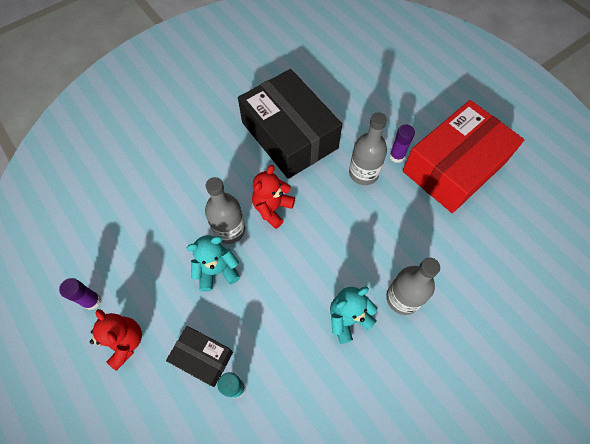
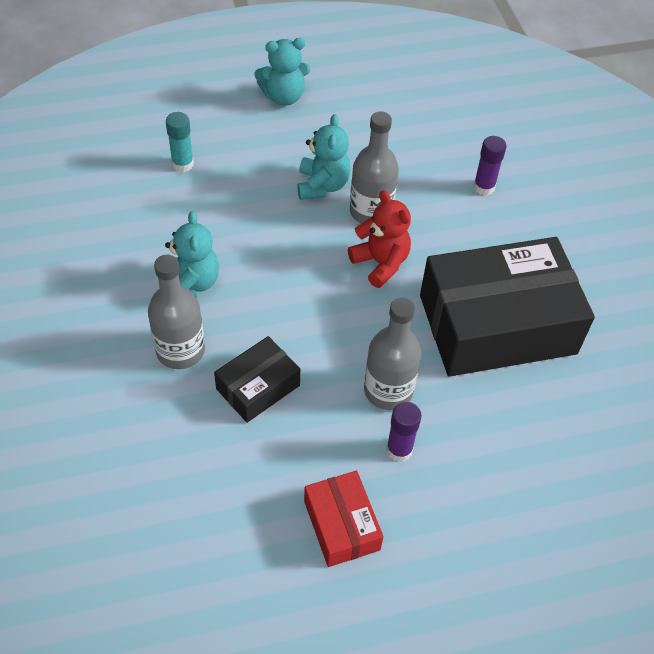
camera: 110 degrees right, 10 degrees down
purple glue stick [59,278,101,310] -> purple glue stick moved to [473,136,506,195]
red teddy bear [90,309,142,371] -> turquoise teddy bear [254,38,310,106]
black box [166,326,233,387] -> black box moved to [214,336,300,423]
red box [403,100,524,213] -> red box [304,471,384,567], size x0.48

